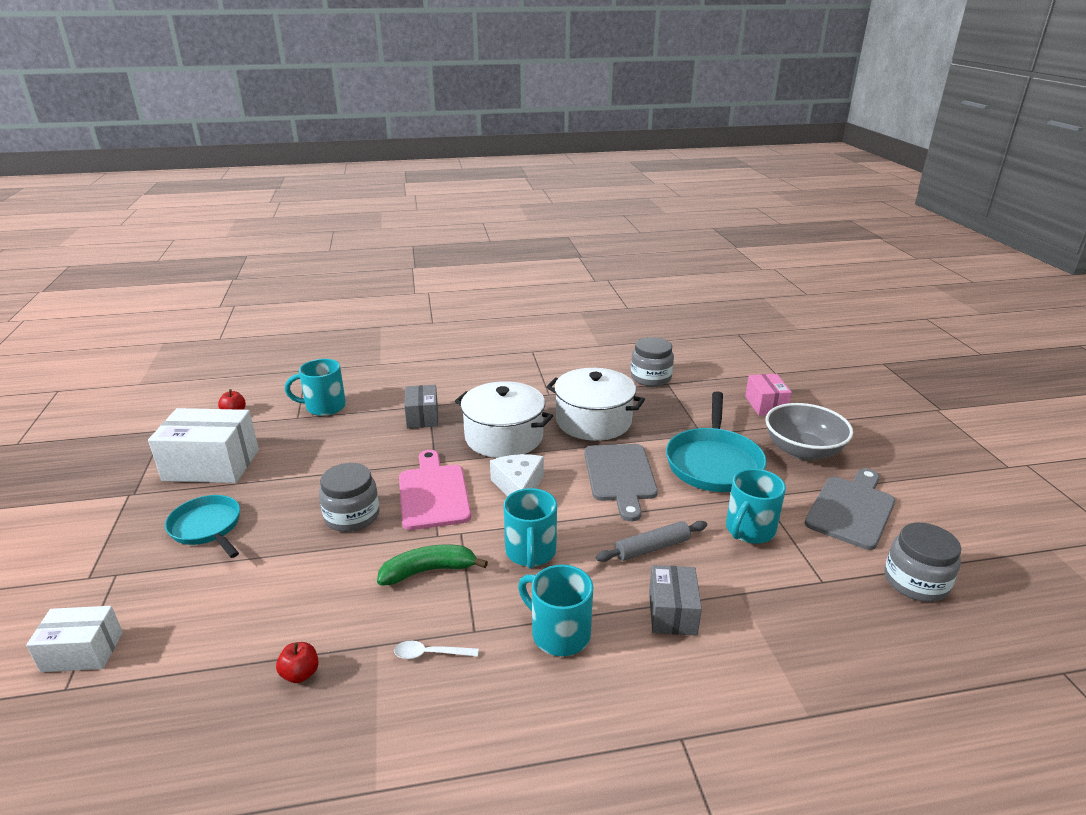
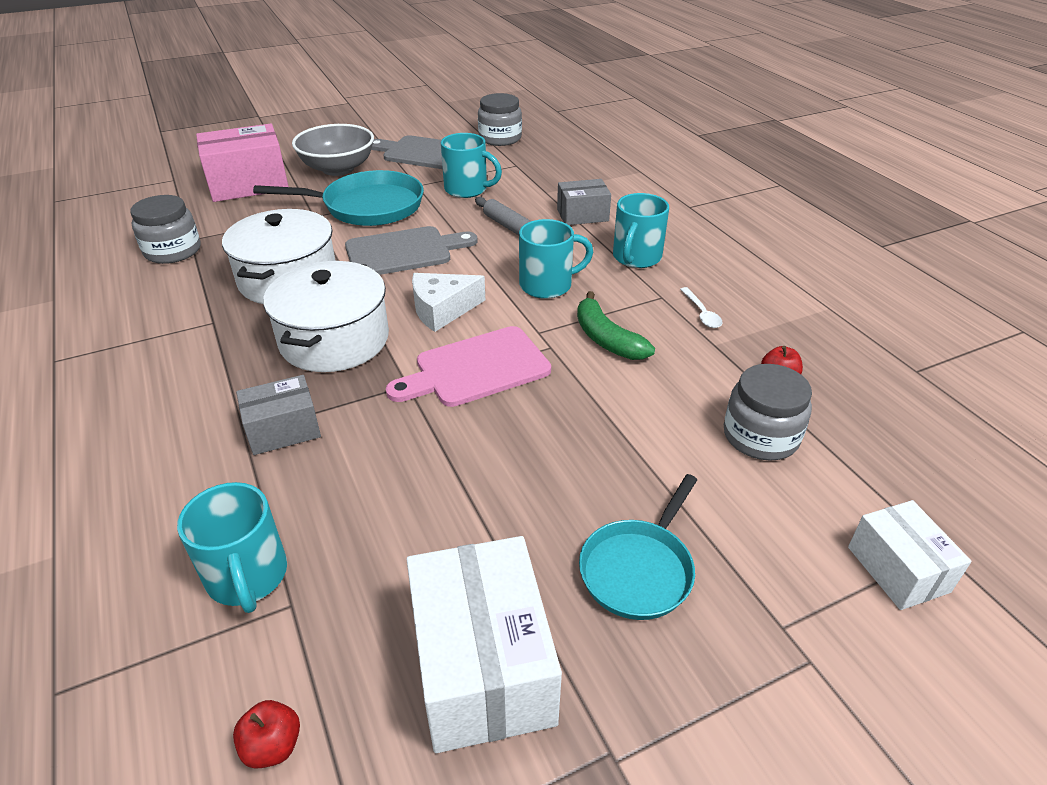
camera: 105 degrees left, 10 degrees up
grey jar [319,463,380,532] -> grey jar moved to [724,364,812,460]
pink box [745,374,792,416] -> pink box [196,123,289,202], size x1.72

